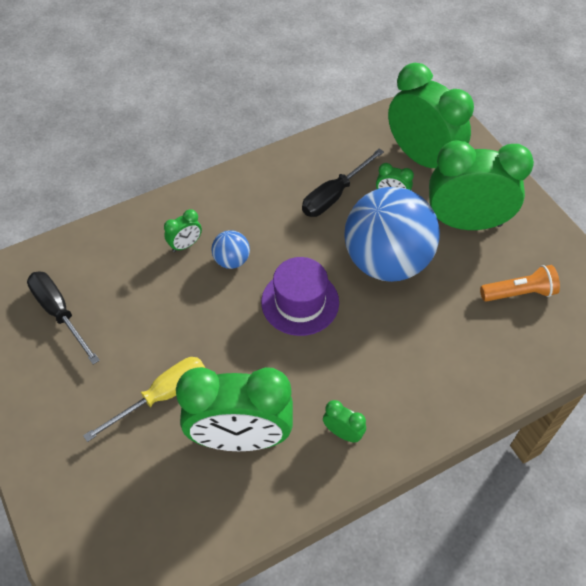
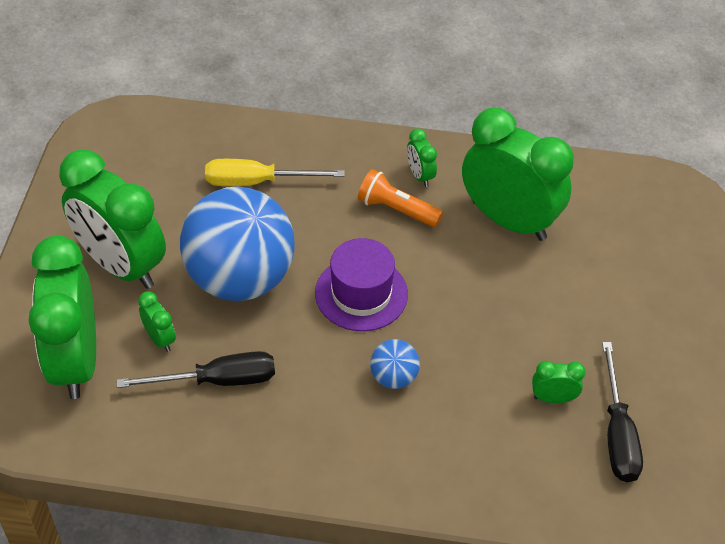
camera: 145 degrees left, 5 degrees down
yellow screwdriver [83,357,205,442] -> yellow screwdriver moved to [205,159,344,186]
green clock [164,209,202,252] -> green clock moved to [532,361,585,403]
orange flashlight [480,265,560,302] -> orange flashlight moved to [358,169,443,227]

